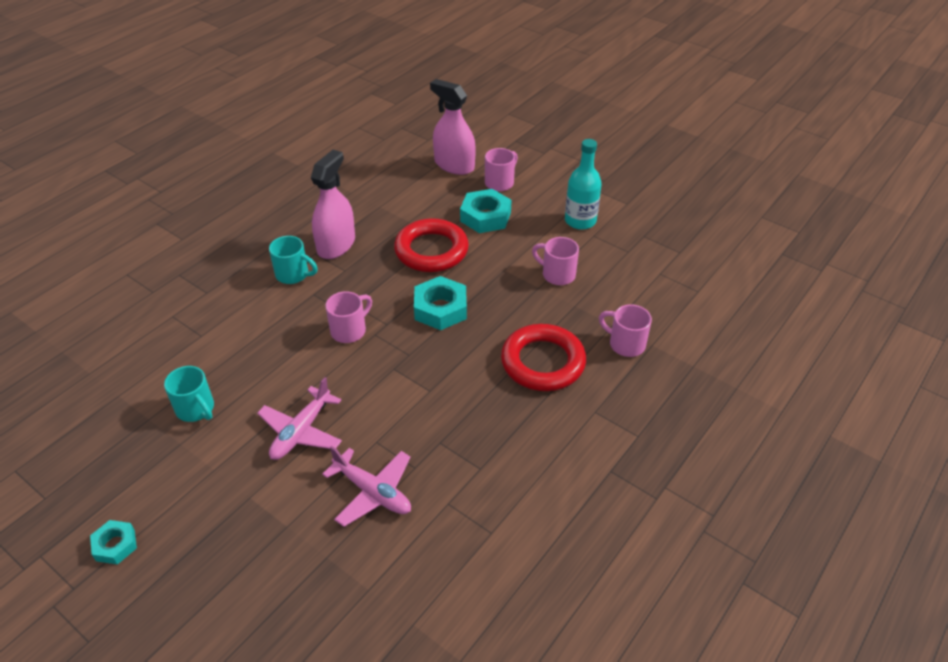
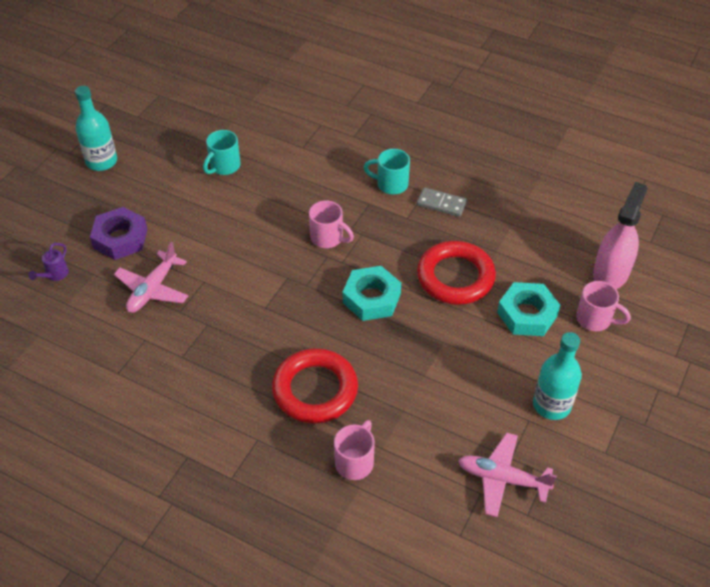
camera: 80 degrees right, 5 degrees up
turquoise nut [90,520,137,565] -> turquoise bottle [75,86,117,171]
pink plane [257,377,342,460] -> pink plane moved to [458,433,557,517]
turquoise mug [269,236,318,284] -> turquoise mug turned 90 degrees clockwise [363,149,410,194]
pink spray bottle [311,150,355,259] -> grey domino [417,187,467,217]
pink mug [532,237,579,285] -> none
none -> purple watering can [28,243,69,281]
none -> purple nut [90,207,147,260]

